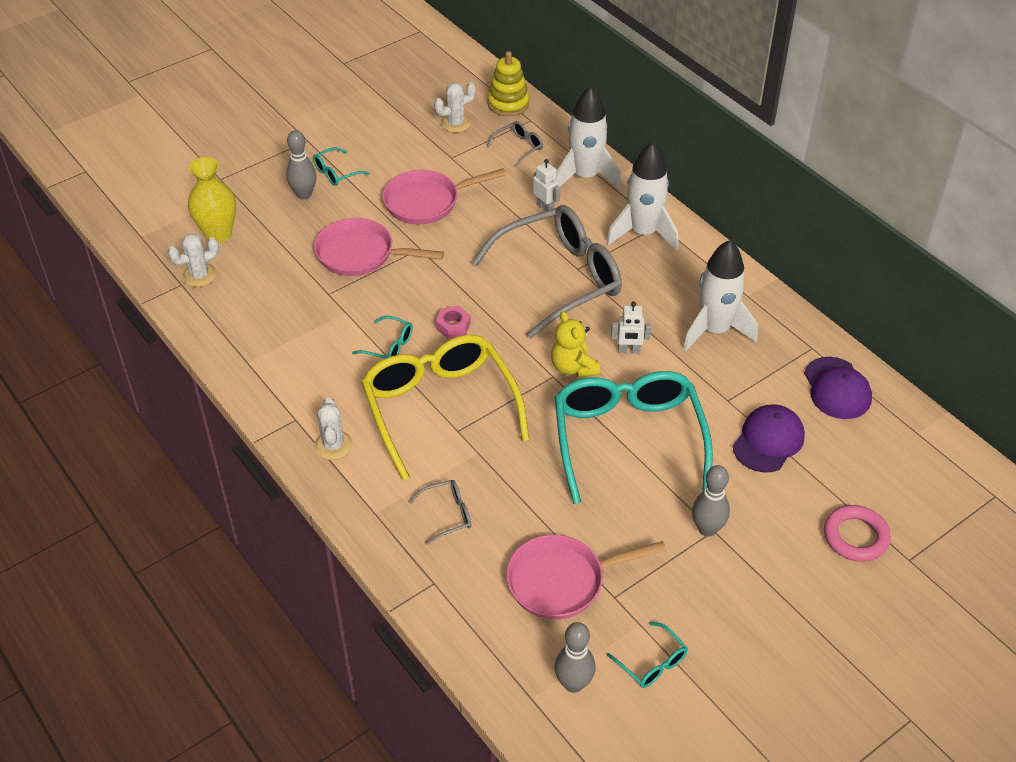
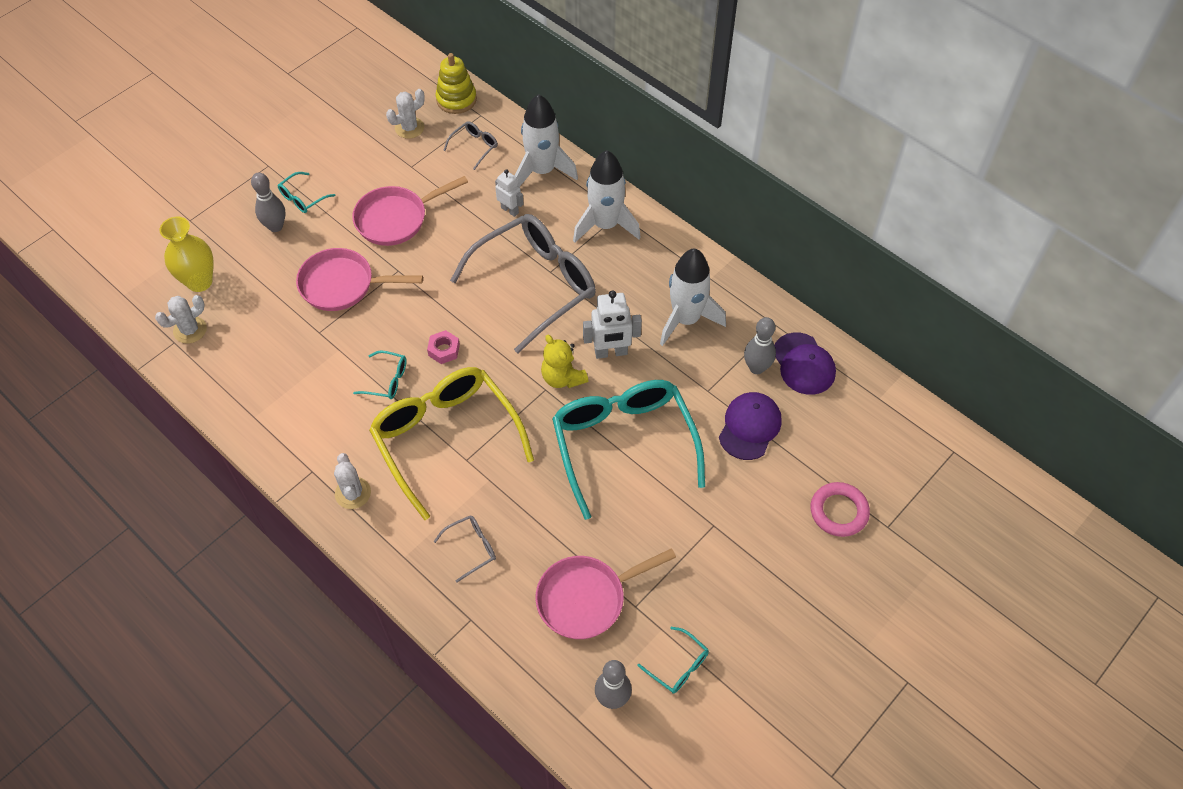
camera: 10 degrees left, 10 degrees up
white robot [611,302,651,354] -> white robot [583,290,642,359], size x1.58
grey bowling pin [692,465,730,537] -> grey bowling pin moved to [744,317,776,374]

